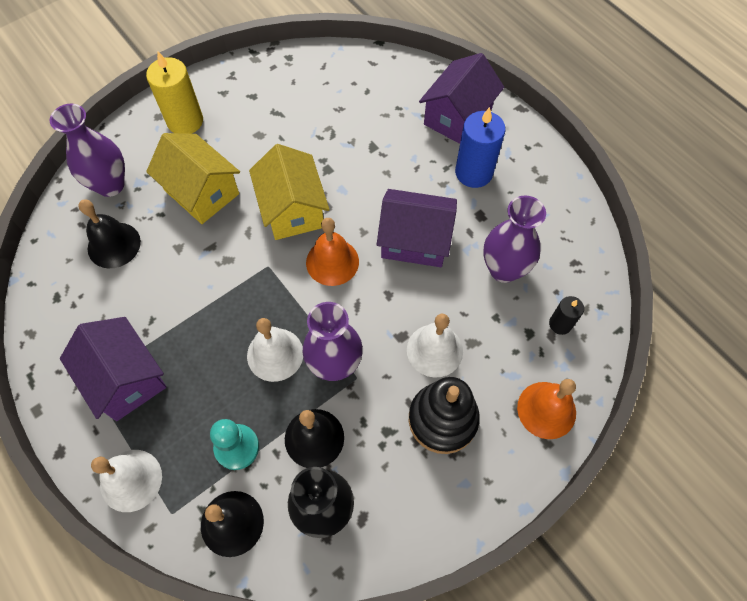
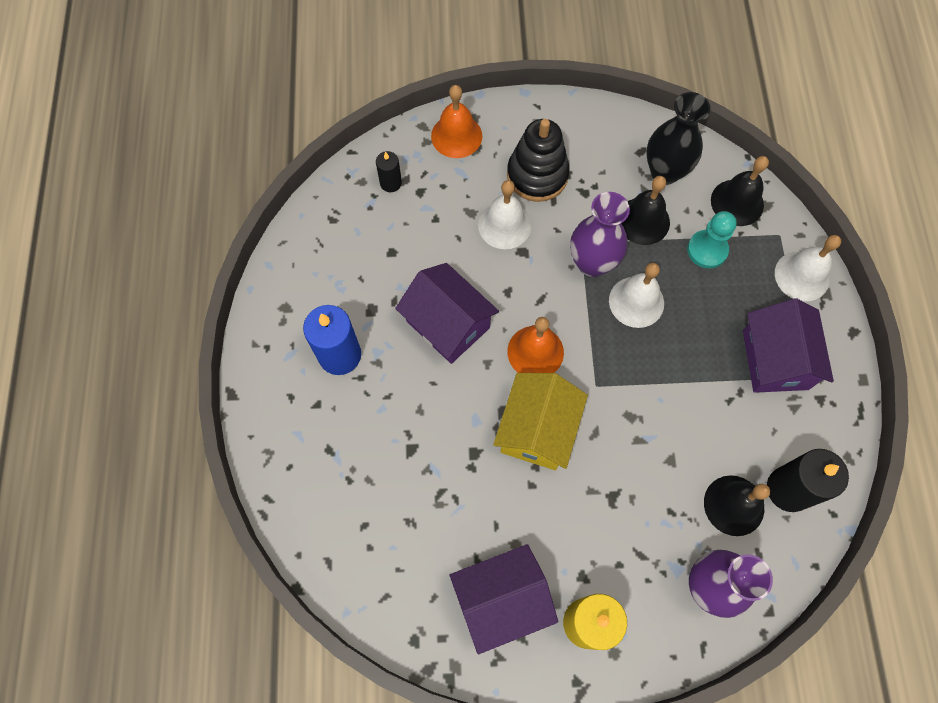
camera: 145 degrees left, 5 degrees up
yellow house [146,133,240,224] -> none
purple house [419,53,504,144] -> purple house moved to [450,544,558,655]
purple vase [483,196,546,283] -> none
none -> black candle [767,449,849,512]

